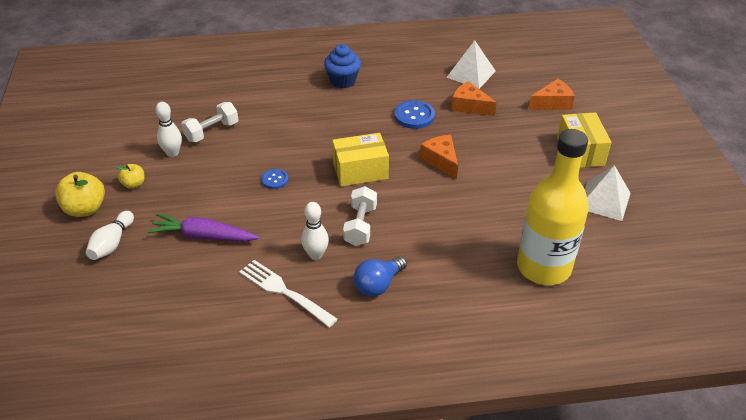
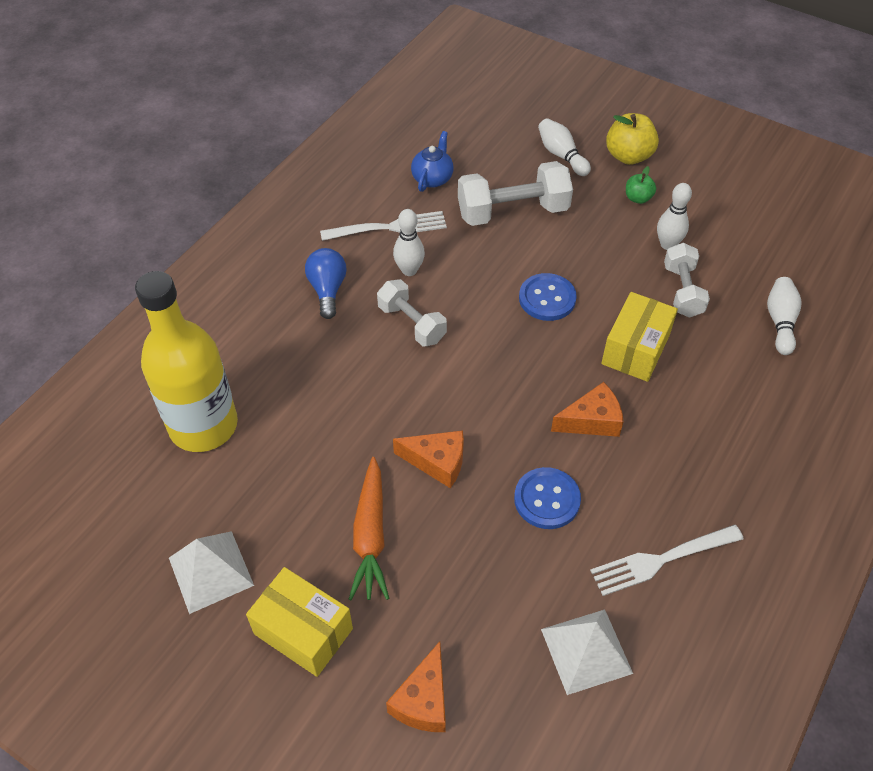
camera: 130 degrees right, 10 degrees up
yellow apple [116,164,145,189] -> green apple [626,166,656,204]
purple carrot [147,213,259,242] -> white dumbbell [458,161,573,226]
blue button [261,169,288,189] -> blue button [519,273,577,321], size x1.64
blue cupcake [324,44,361,89] -> none
yellow box [332,133,389,186] -> yellow box moved to [601,292,678,382]
orange cheese [451,81,497,116] -> orange cheese moved to [551,382,623,437]
none -> orange carrot [349,457,390,600]
none -> blue teapot [411,131,453,192]
none -> white fork [590,525,744,596]
none -> white bowling pin [767,277,802,355]

